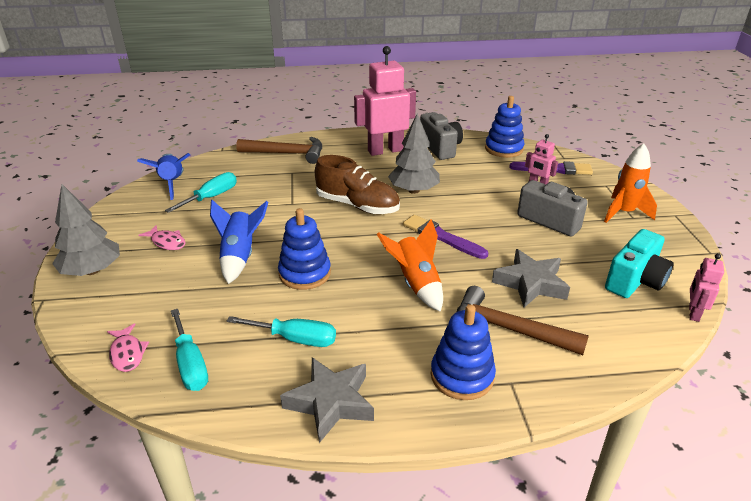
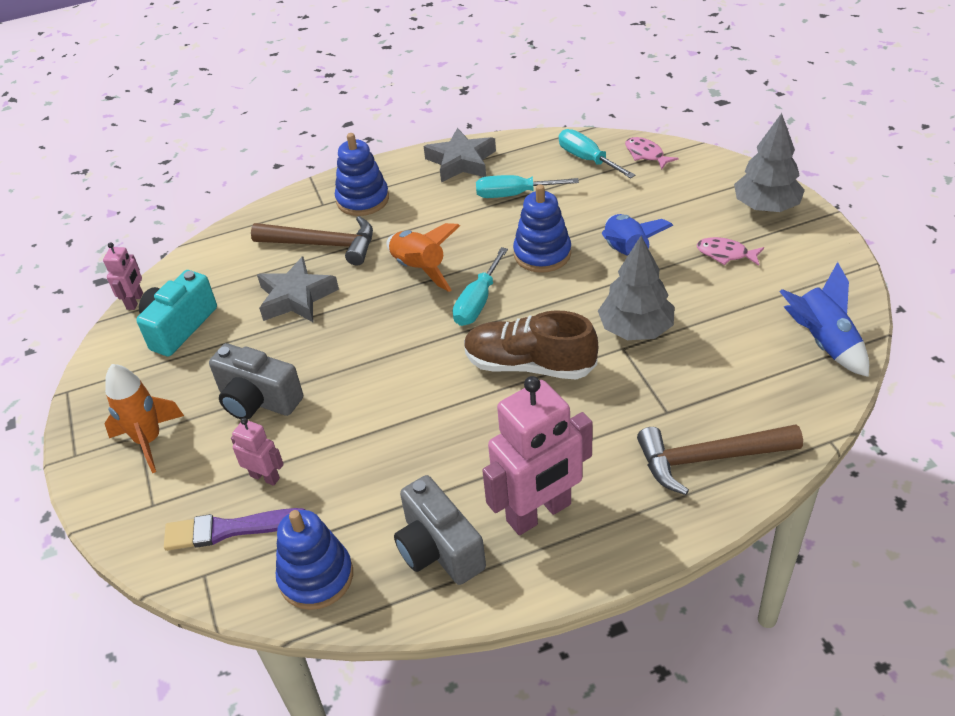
camera: 170 degrees right, 10 degrees up
turquoise screwdriver [165,172,237,213] -> turquoise screwdriver moved to [453,247,508,326]
grey tree [388,113,440,194] -> grey tree moved to [598,236,675,340]
purple brush [403,215,488,259] -> none

